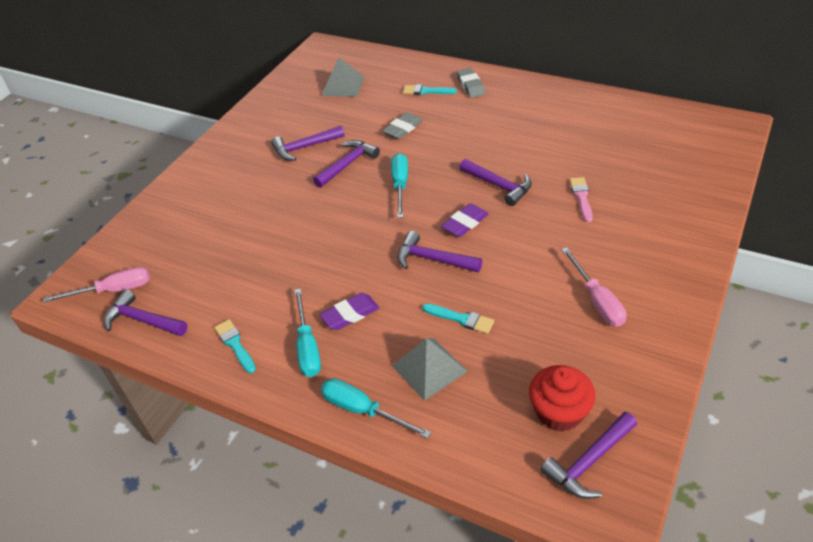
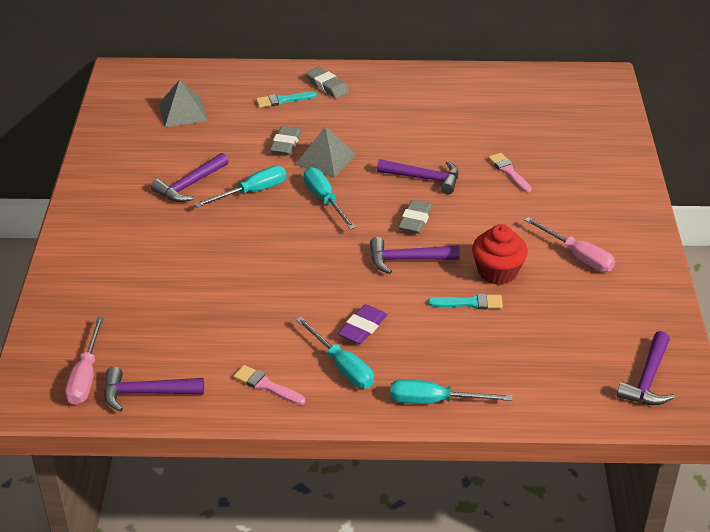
camera: 30 degrees left, 5 degrees down
pink screwdriver [43,267,150,303] -> pink screwdriver turned 135 degrees clockwise [65,316,104,405]
turquoise brush [214,319,256,373] -> pink brush [233,365,305,405]
purple hammer [313,140,380,188] -> turquoise screwdriver [194,166,286,208]
grey pyramid [392,338,468,401] -> grey pyramid moved to [295,126,356,178]
purple eraser [441,203,489,237] -> grey eraser [398,200,433,234]
red cupcake [529,365,596,432] -> red cupcake moved to [472,224,528,285]

